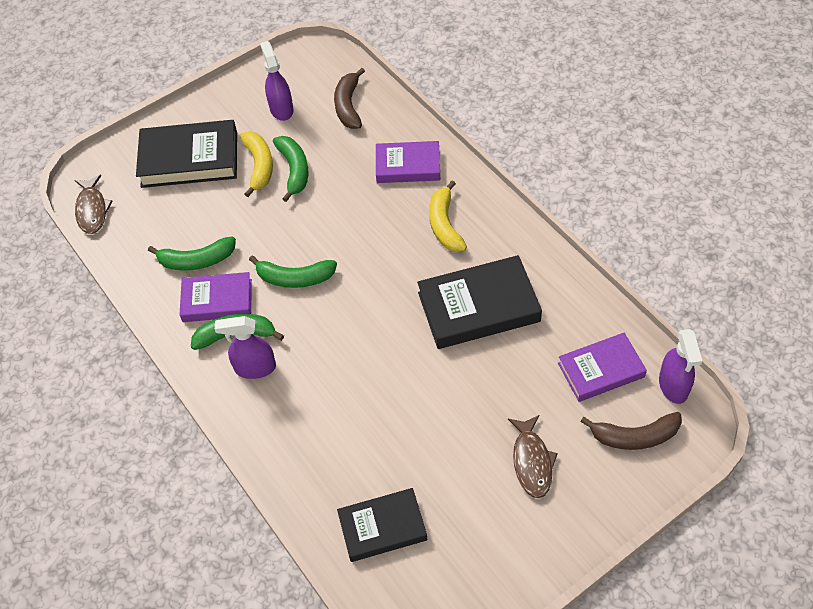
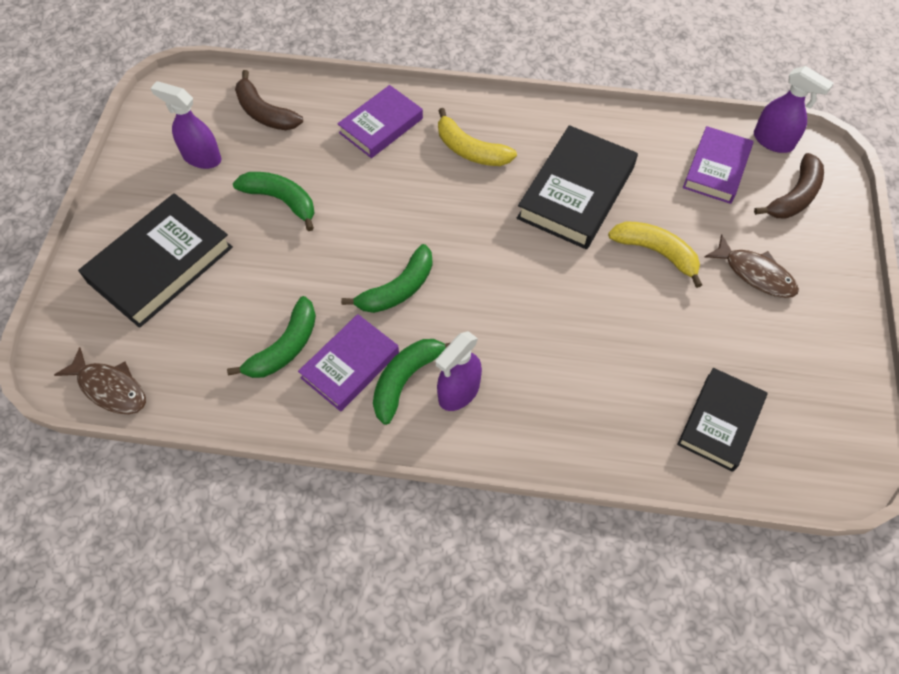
camera: 50 degrees left, 5 degrees up
yellow banana [240,131,273,197] -> yellow banana moved to [608,221,702,288]

